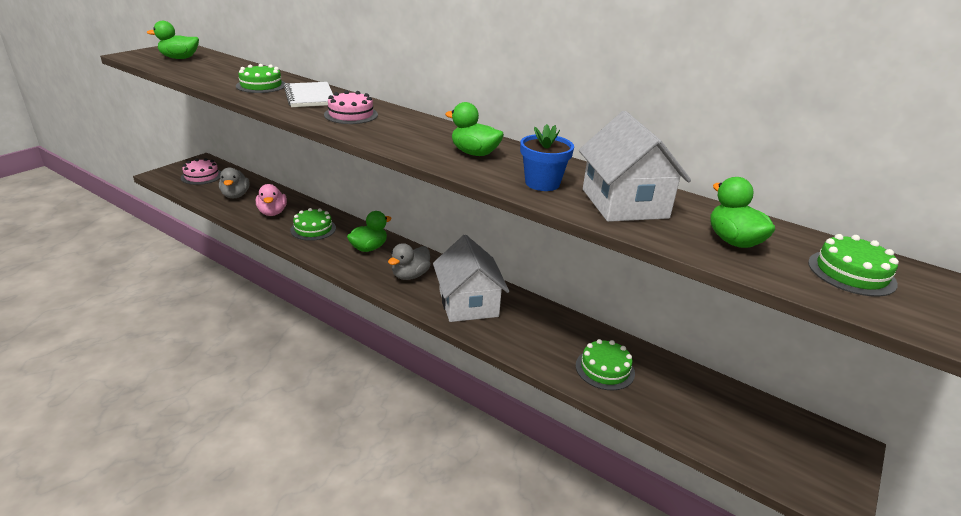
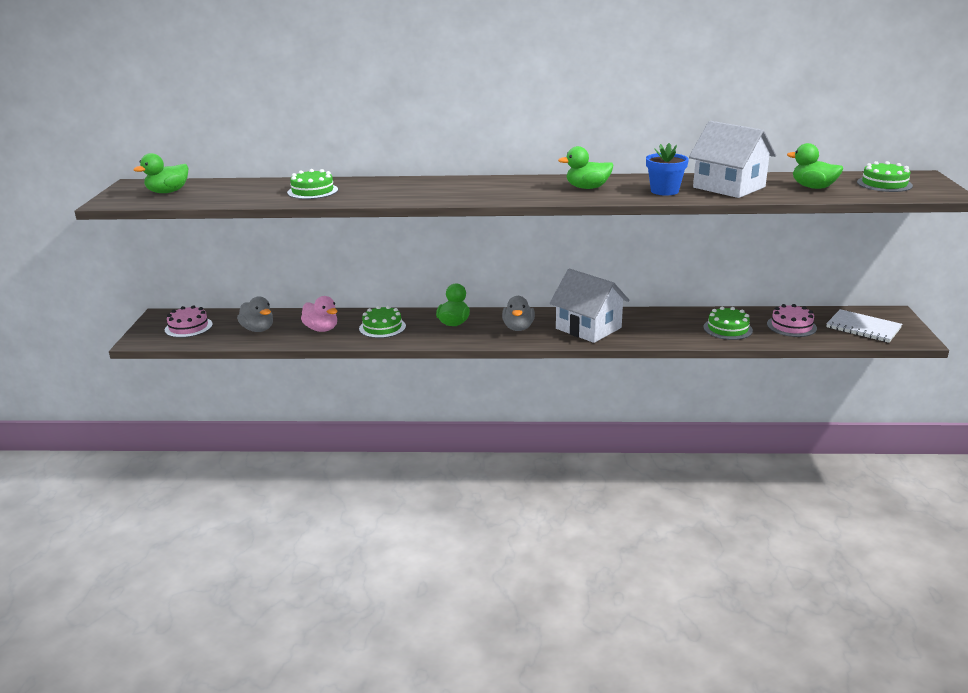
camera: 30 degrees left, 5 degrees down
white notebook [284,82,333,107] -> white notebook moved to [826,309,902,343]
pink cake [324,90,378,124] -> pink cake moved to [767,304,817,337]

